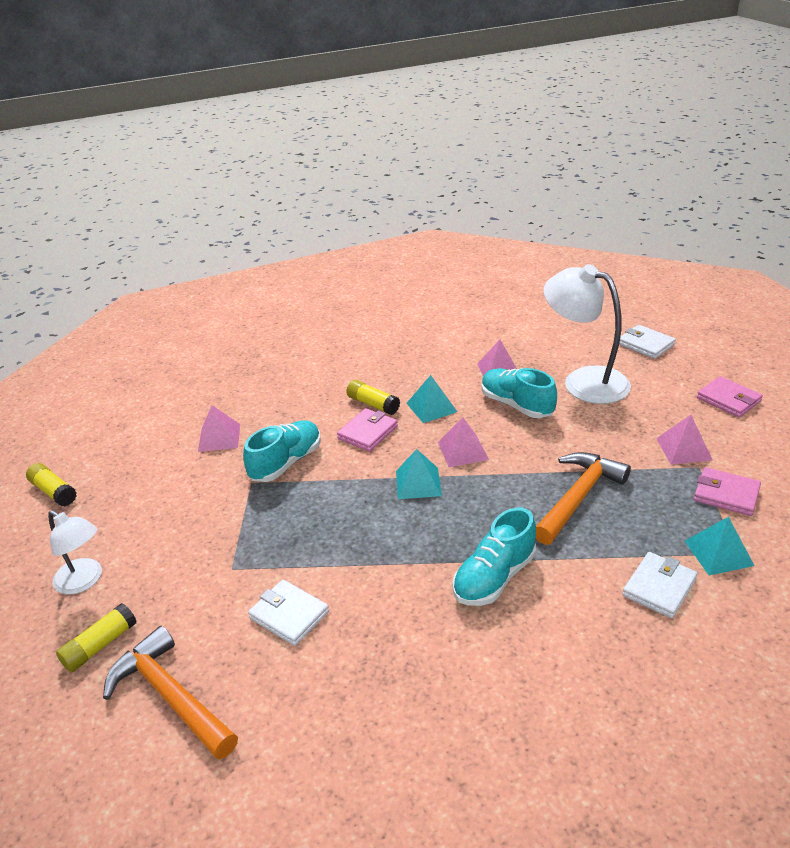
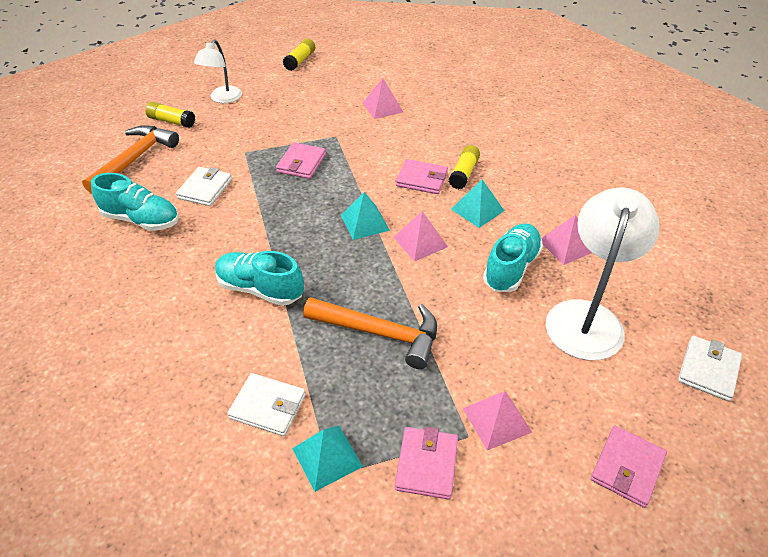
camera: 70 degrees right, 10 degrees up
turquoise shoe [243,420,321,482] -> turquoise shoe moved to [91,173,179,231]
none -> pink wallet [276,142,326,179]

